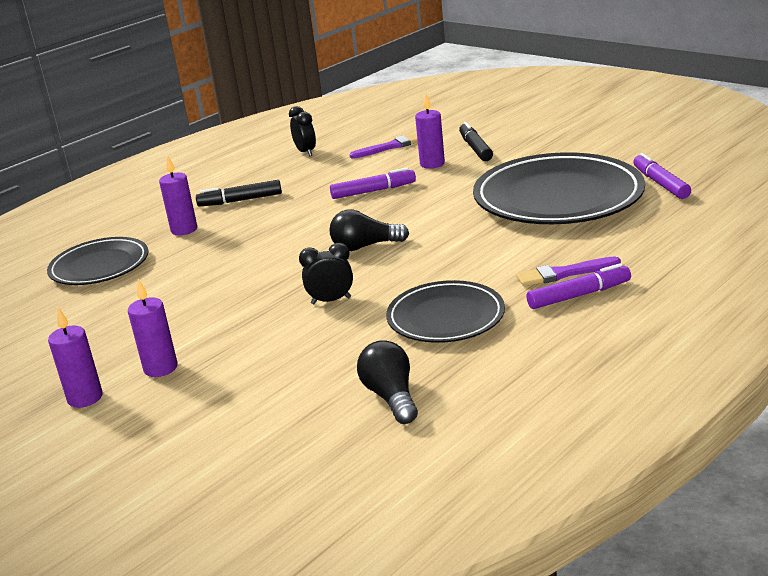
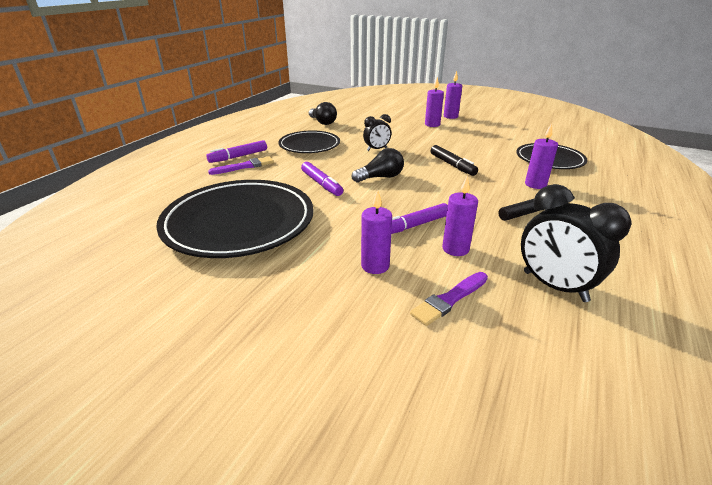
camera: 160 degrees right, 5 degrees up
black clock [289,106,316,156] -> black clock [521,184,632,302], size x1.74
black marker [459,122,493,161] -> black marker moved to [430,145,478,176]
purple marker [633,153,691,199] -> purple marker moved to [301,162,343,196]
none -> purple candle [442,175,478,256]

